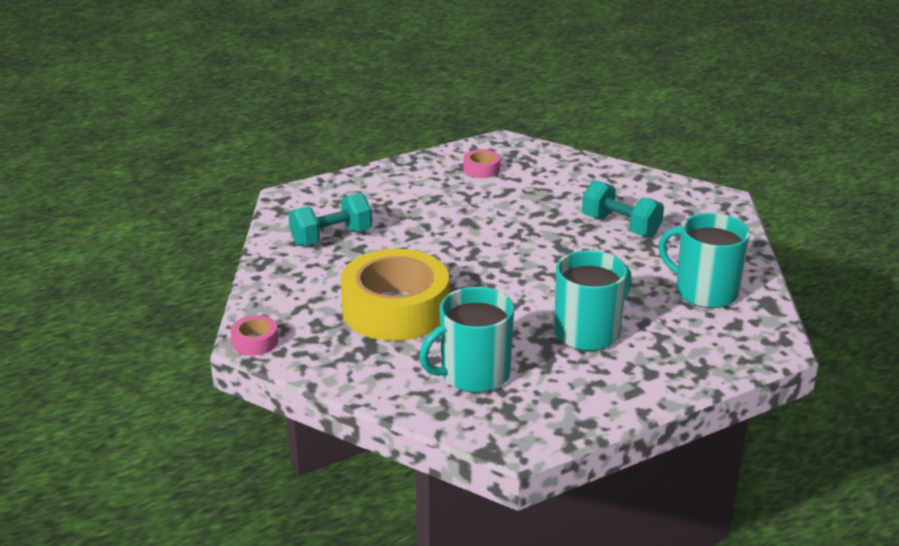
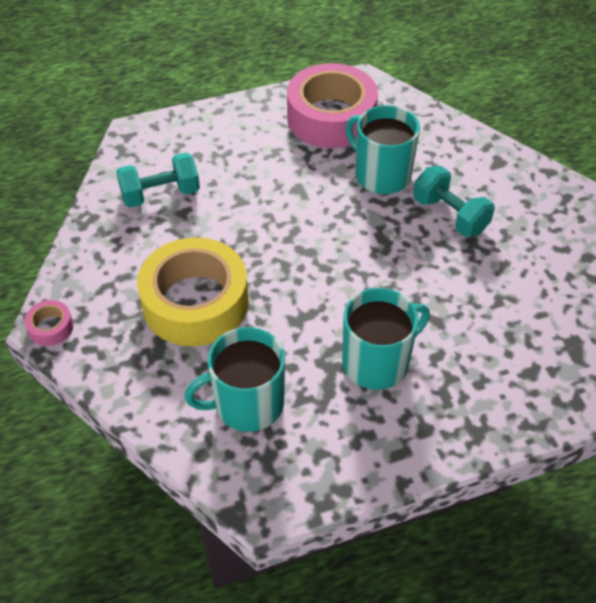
camera: 10 degrees right, 20 degrees up
pink tape [463,149,500,178] -> pink tape [287,63,378,148], size x2.42
turquoise mug [658,213,750,308] -> turquoise mug moved to [346,105,420,194]

